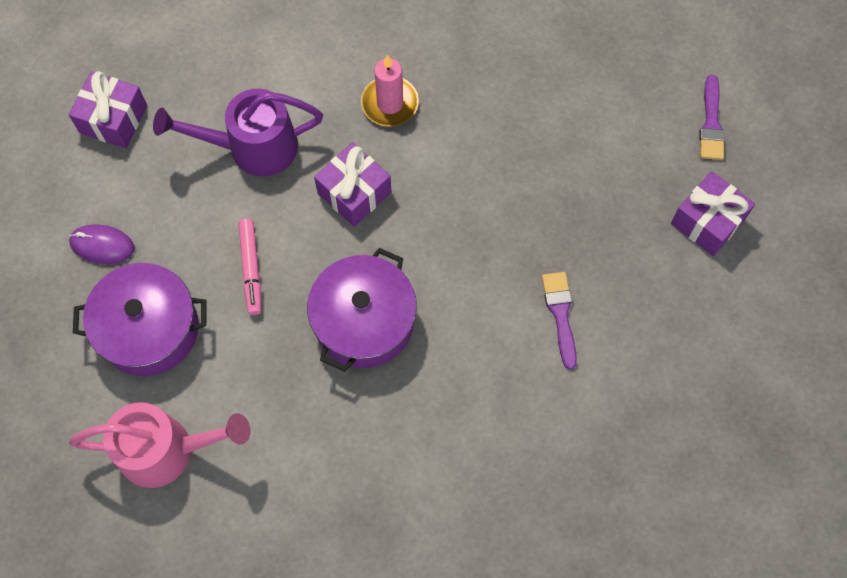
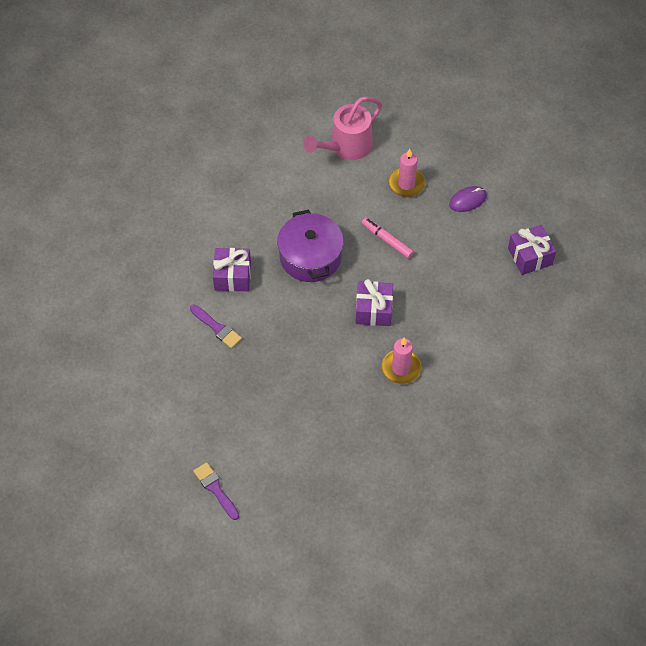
camera: 140 degrees right, 10 degrees down
purple pot [73,263,207,376] -> pink candle [388,149,425,197]
purple watering can [153,89,323,176] -> none
purple gift [671,171,755,256] -> purple gift moved to [213,248,251,291]

